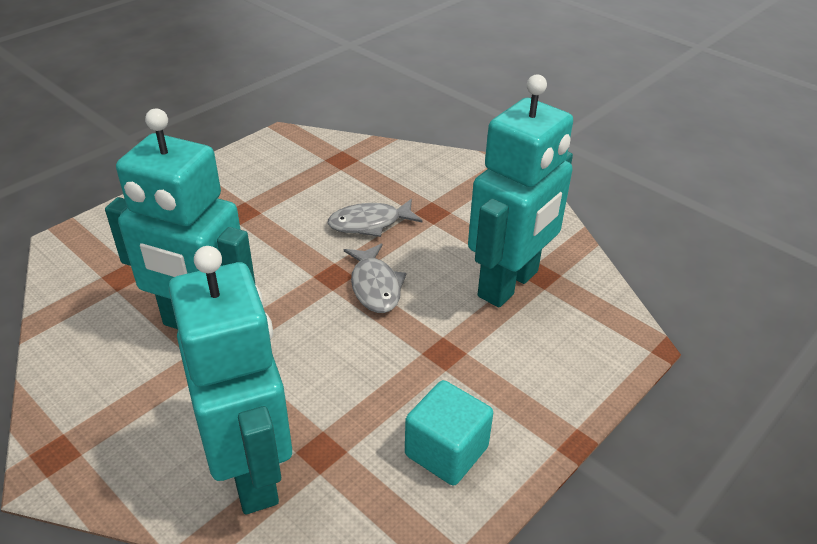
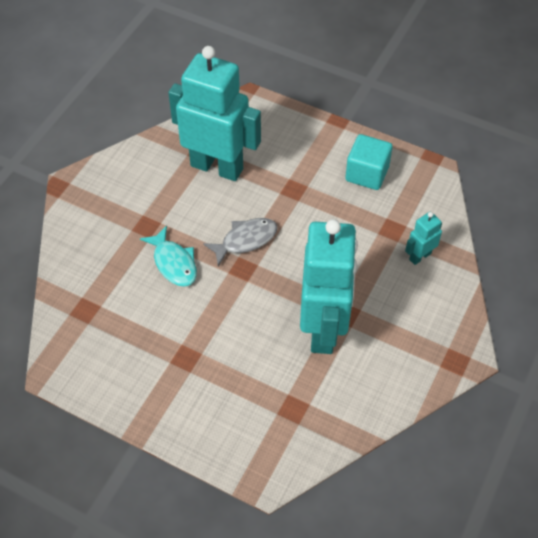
camera: 105 degrees left, 15 degrees up
turquoise robot [169,246,292,515] -> turquoise robot [405,212,442,265], size x0.43
grey fish [327,199,423,237] -> turquoise fish [140,225,197,287]

